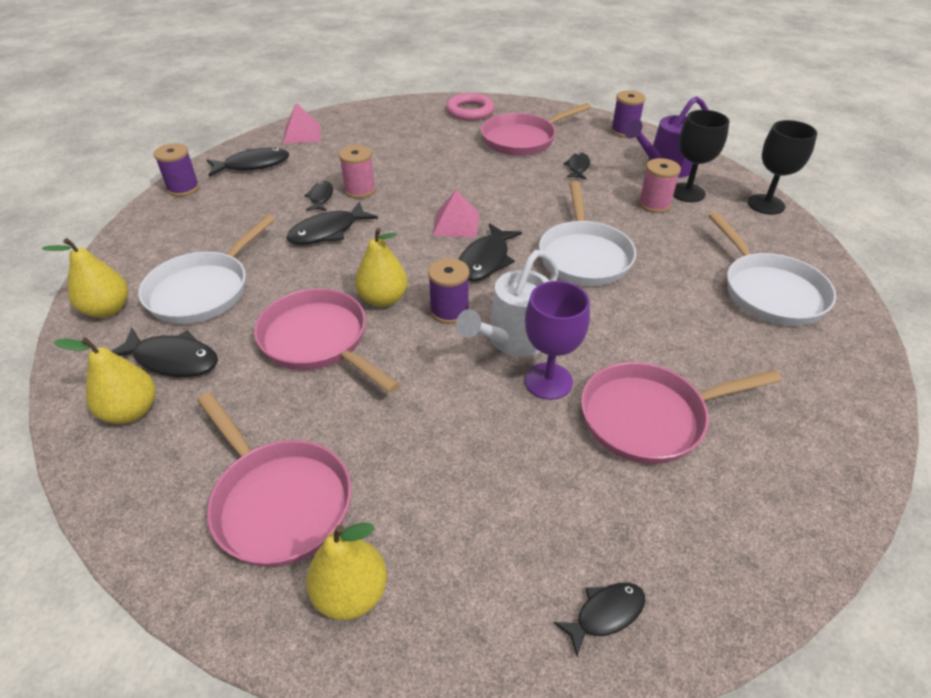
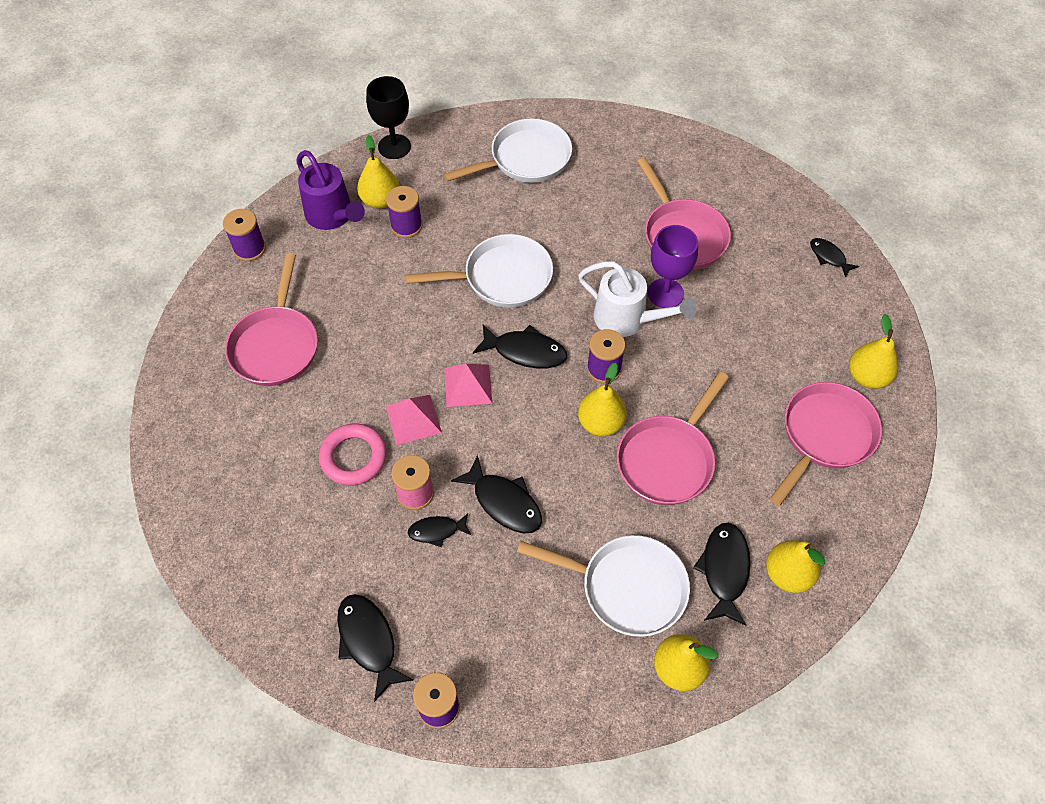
camera: 100 degrees left, 15 degrees up
pink pyramid [283,103,321,144] -> pink pyramid moved to [386,395,442,445]
pink ring [446,93,494,121] -> pink ring moved to [319,424,387,485]
pink pan [481,103,591,156] -> pink pan turned 45 degrees clockwise [225,253,318,386]
black fish [563,152,590,179] -> none
pink spool [638,158,681,213] -> purple spool [386,186,422,238]
black goblet [673,110,729,202] -> yellow pear [357,135,399,209]

